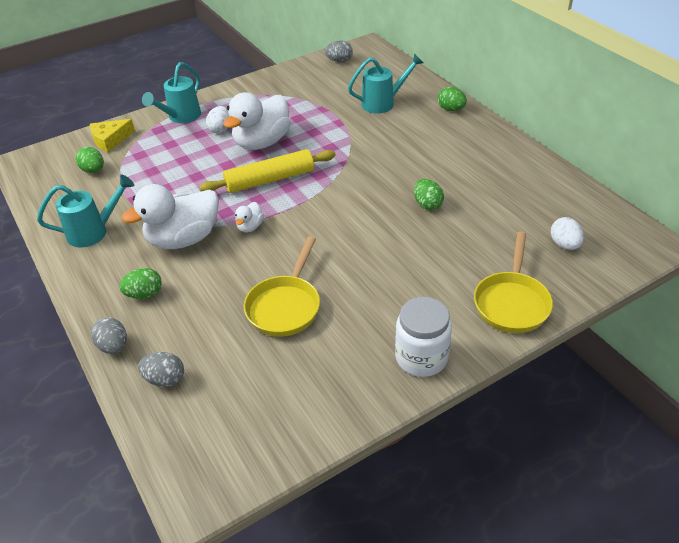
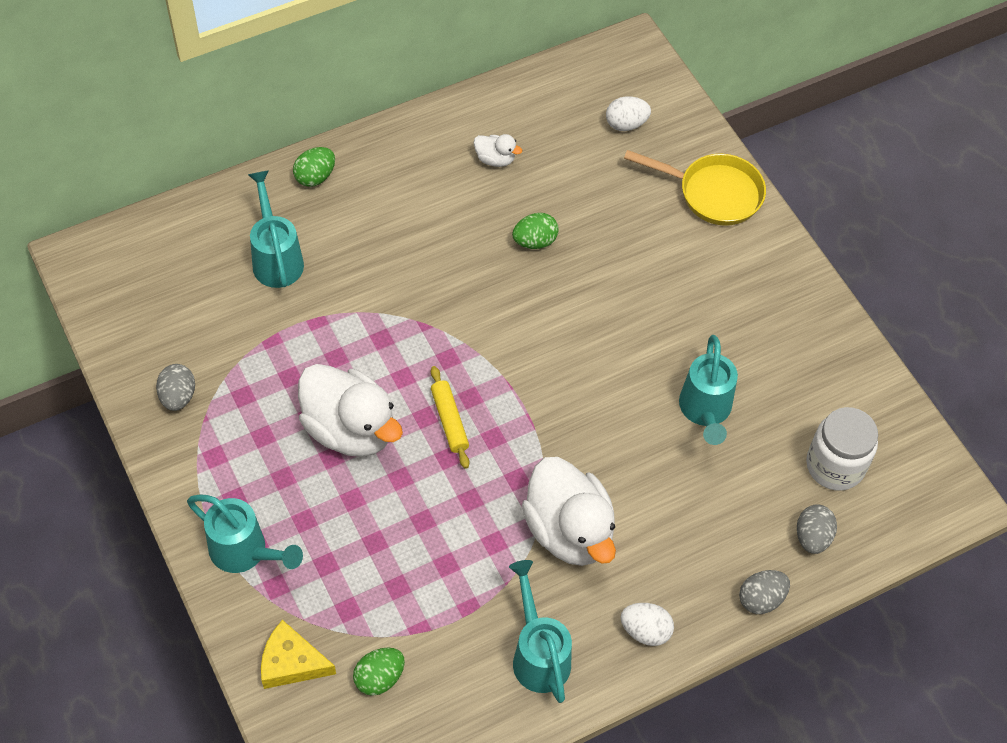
camera: 90 degrees left, 15 degrees up
yellow cheese [90,119,135,152] -> yellow cheese turned 135 degrees clockwise [261,620,336,689]
green egg [119,268,162,299] -> none
yellow rolling pin [199,149,336,193] -> yellow rolling pin [431,366,469,469], size x0.57
white egg [206,106,229,133] -> white egg moved to [621,603,674,646]
white duck [235,202,264,233] -> white duck moved to [474,134,522,167]
yellow pan [244,236,320,337] -> turquoise watering can [679,335,738,445]
grey egg [325,41,353,62] -> grey egg moved to [156,364,195,411]
white jar [395,297,452,377] -> white jar moved to [806,407,878,491]

